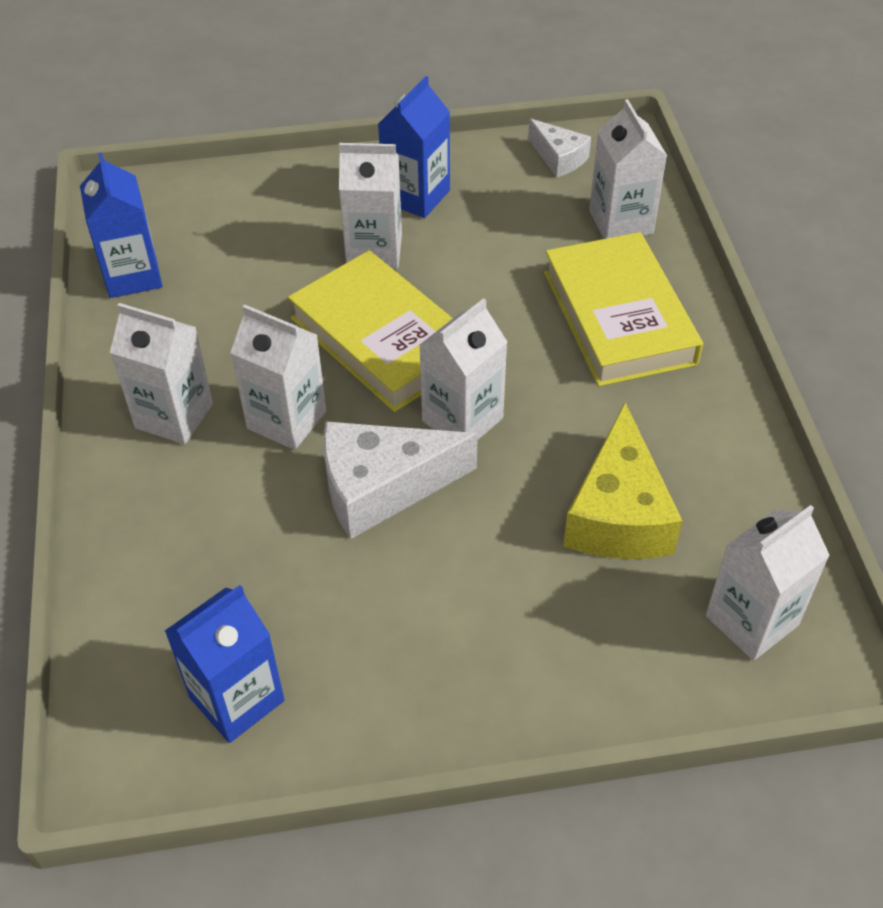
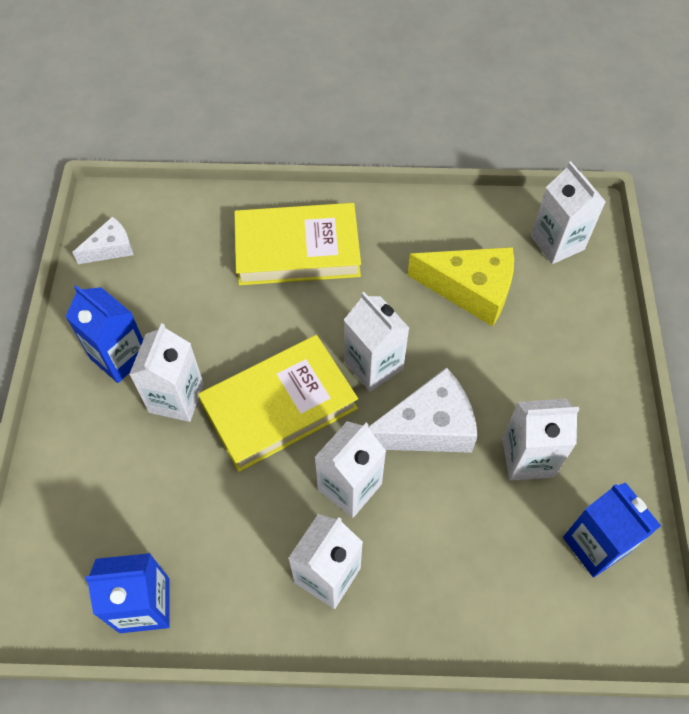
camera: 80 degrees left, 10 degrees up
white cheese [323,421,478,539] -> white cheese turned 105 degrees counterclockwise [368,367,478,453]
white carton [589,99,667,239] -> white carton moved to [502,399,579,480]

